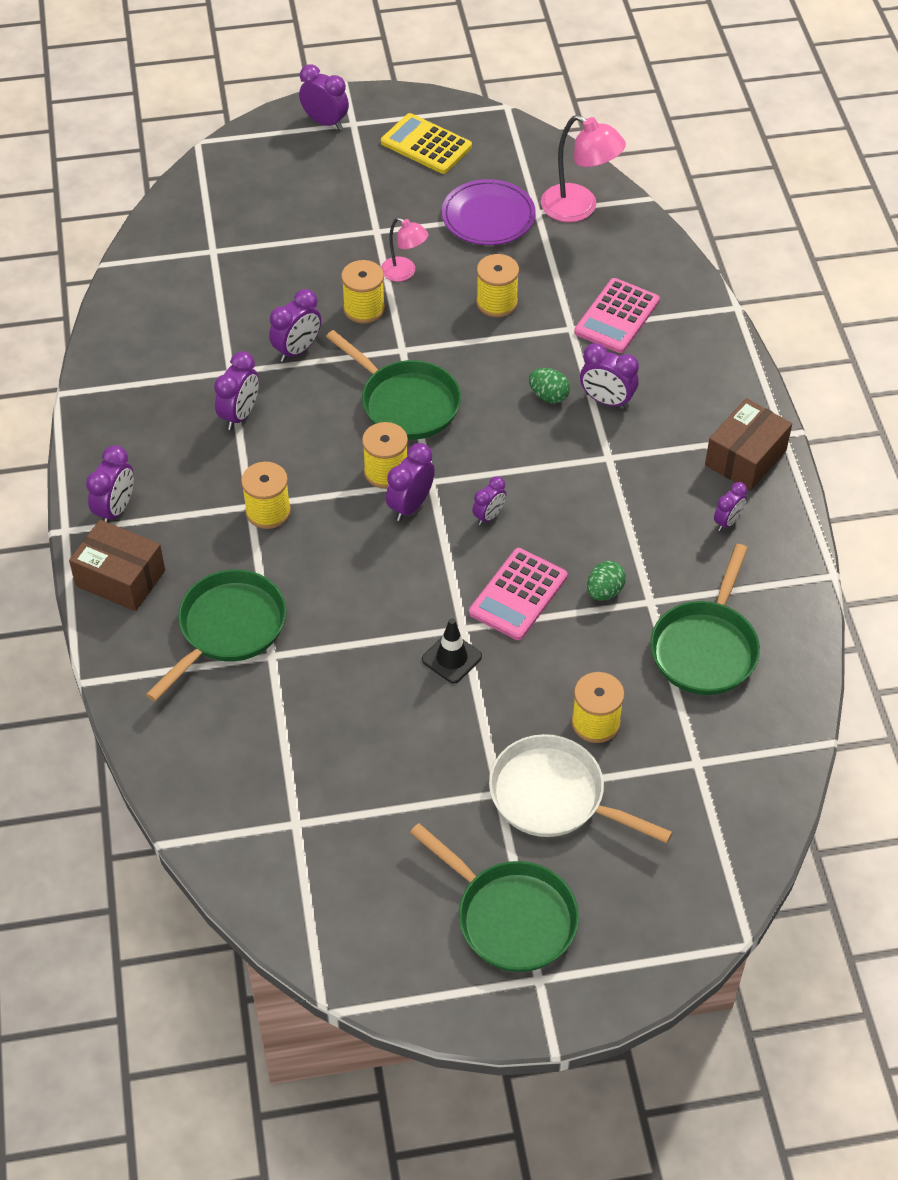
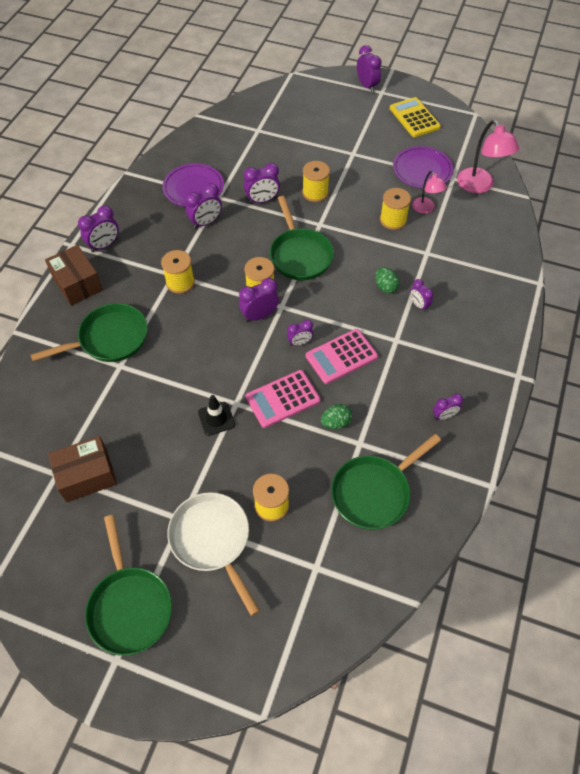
camera: 30 degrees right, 5 degrees up
pink lamp [381,217,429,282] -> pink lamp moved to [412,171,447,214]
pink calculator [574,278,660,353] -> pink calculator moved to [306,329,378,384]
purple clock [580,343,639,409] -> purple clock [410,279,433,312], size x0.65
brown box [705,398,792,491] -> brown box moved to [48,436,117,502]
none -> purple plate [162,163,224,207]

